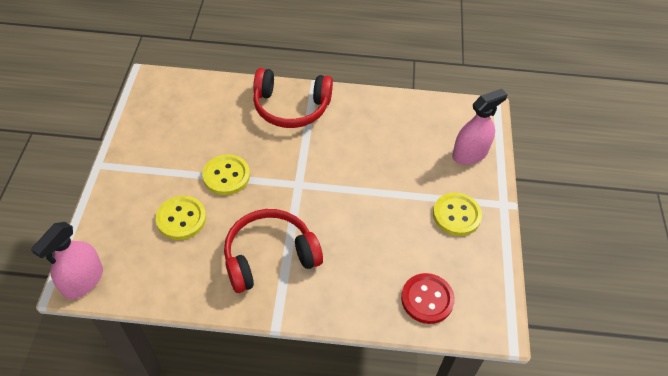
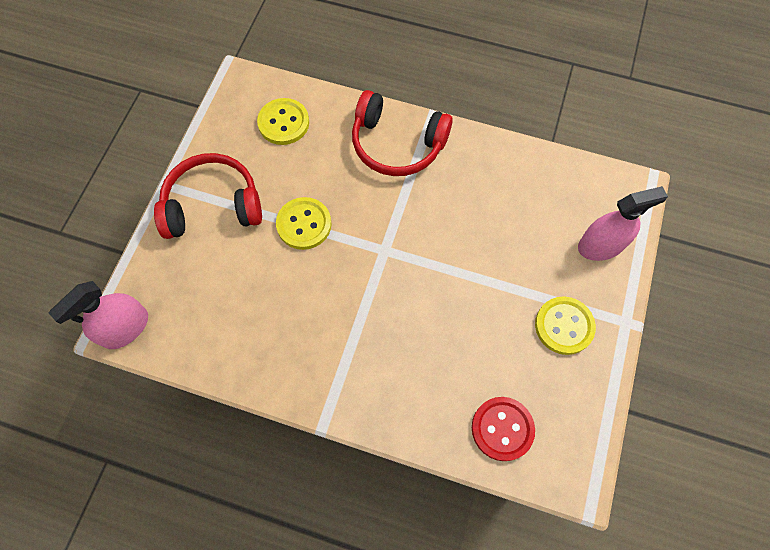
camera: 15 degrees right, 15 degrees up
yellow button [156,196,206,240] -> yellow button moved to [257,98,309,145]
red headphones [224,209,323,293] -> red headphones moved to [154,153,262,239]

